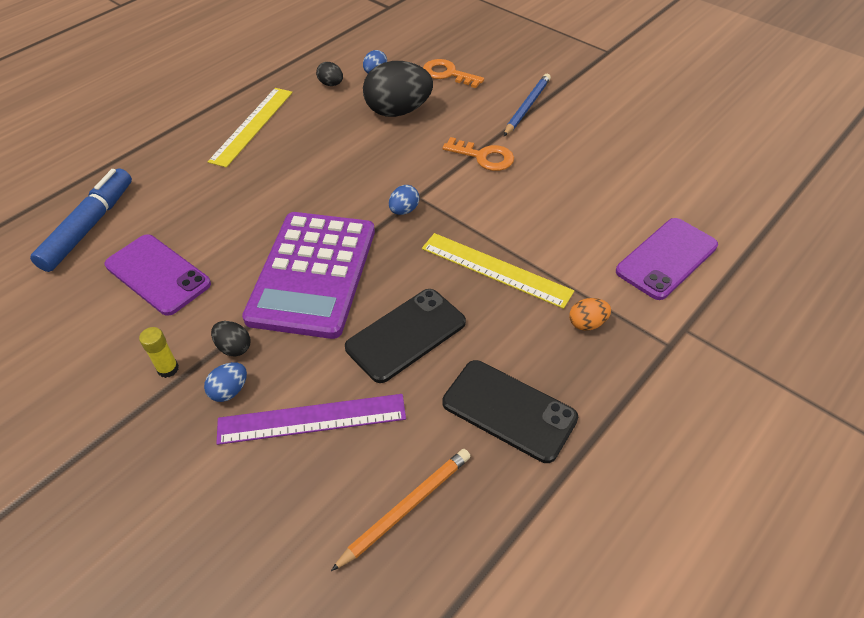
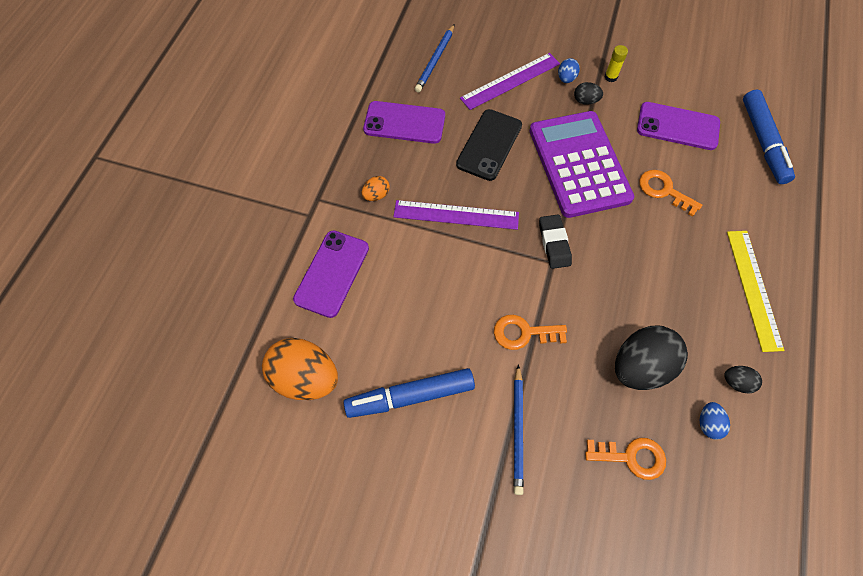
camera: 155 degrees right, 15 degrees up
orange pencil [331,449,471,571] -> blue pencil [415,25,454,92]
blue egg [389,185,420,215] -> black eraser [539,215,572,269]
yellow ruler [422,233,574,309] -> purple ruler [393,200,519,230]
black phone [443,360,578,463] -> purple phone [363,101,445,144]
none -> orange egg [262,338,338,400]
none -> blue marker [344,368,475,418]
none -> orange key [639,170,702,217]

